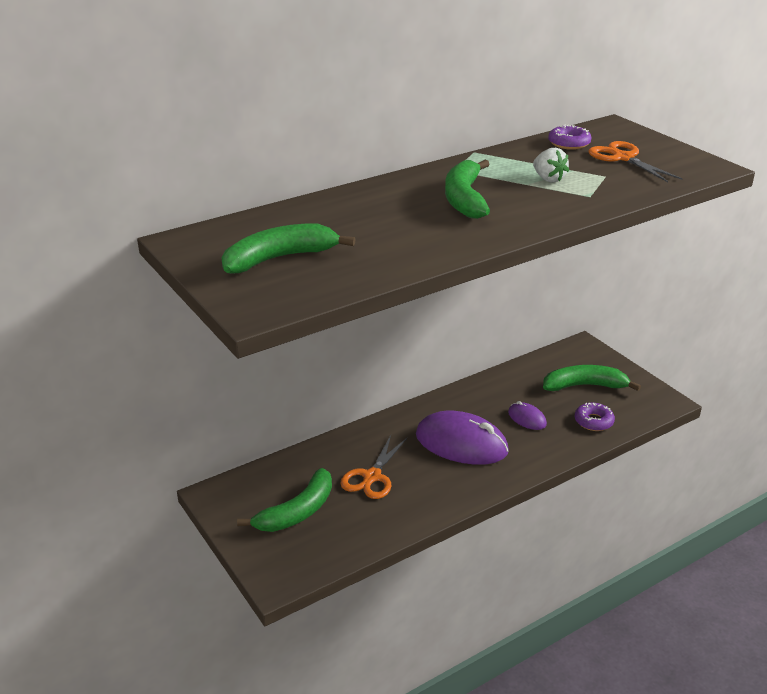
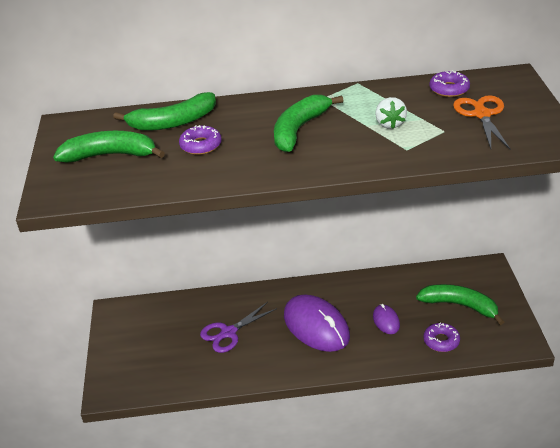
camera: 30 degrees right, 5 degrees up
green banana [237,468,332,532] -> green banana moved to [113,92,216,131]
orange scissors [340,435,407,499] -> purple scissors [200,302,277,353]
none -> purple donut [179,125,222,155]

